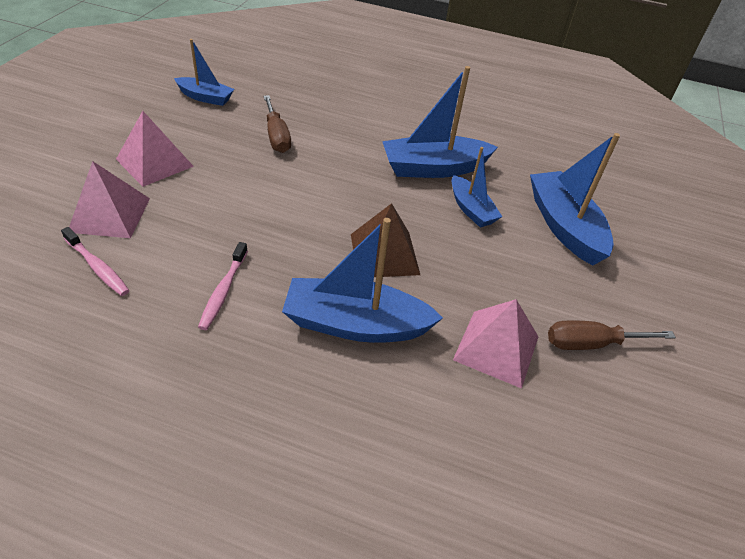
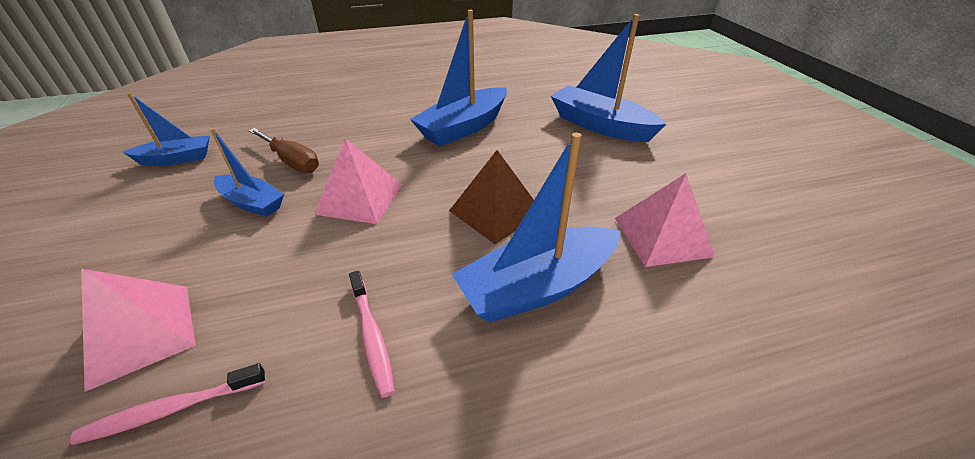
camera: 30 degrees left, 5 degrees down
pink toothbrush [61,227,130,296] -> pink toothbrush turned 150 degrees clockwise [70,363,266,445]
pink pyramid [116,111,194,187] -> pink pyramid moved to [314,138,402,224]
blue boat [452,147,502,227] -> blue boat moved to [210,128,284,217]
brown screwdriver [548,321,676,350] -> none

